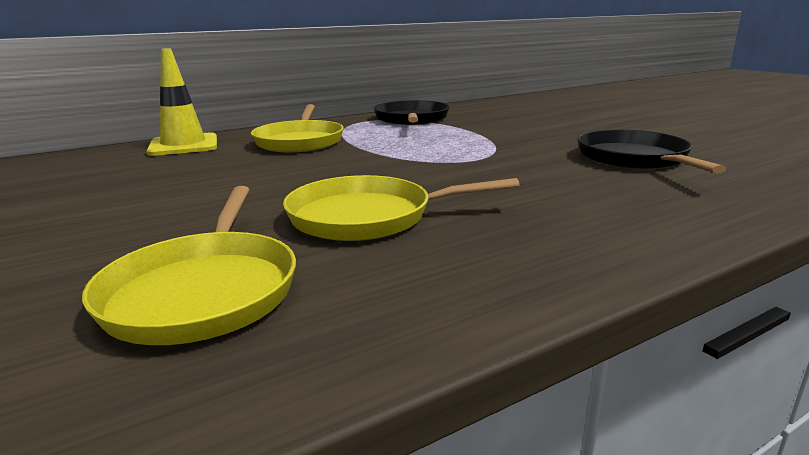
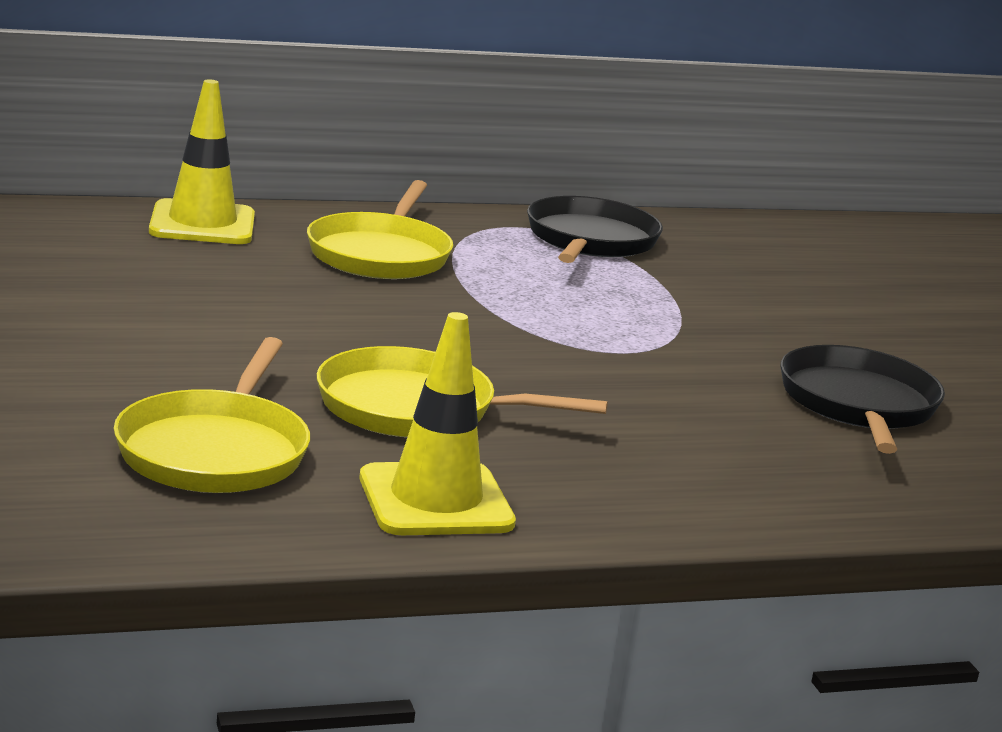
camera: 10 degrees right, 0 degrees up
none -> yellow traffic cone [360,312,516,535]

